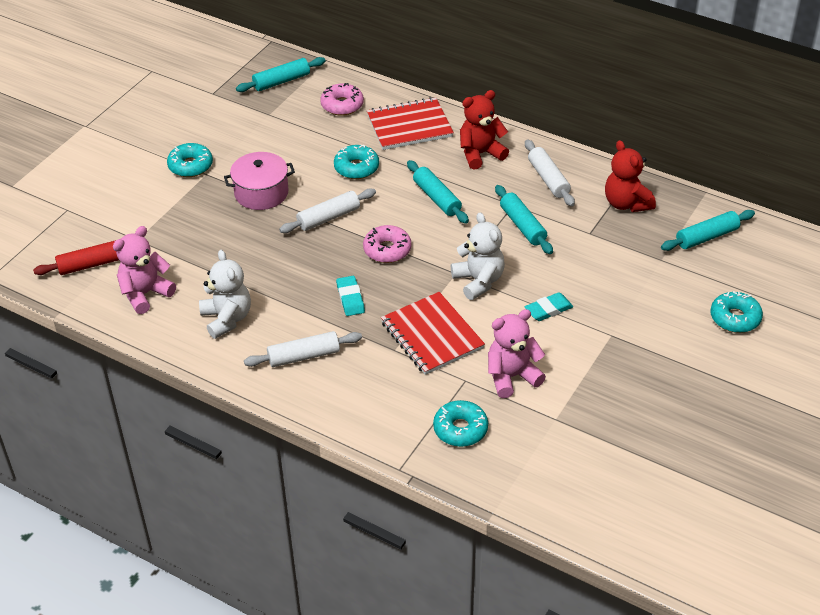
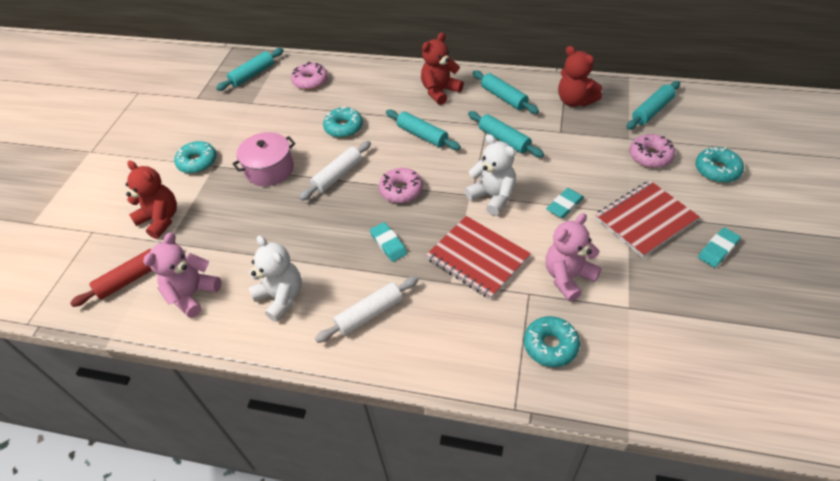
camera: 15 degrees left, 5 degrees up
red notebook [367,97,454,150] -> red notebook moved to [595,181,700,258]
white rolling pin [525,139,575,207] -> turquoise rolling pin [472,70,539,114]
none -> red teddy bear [126,160,177,239]
none -> pink donut [629,134,675,168]
none -> turquoise eraser [698,227,741,268]

